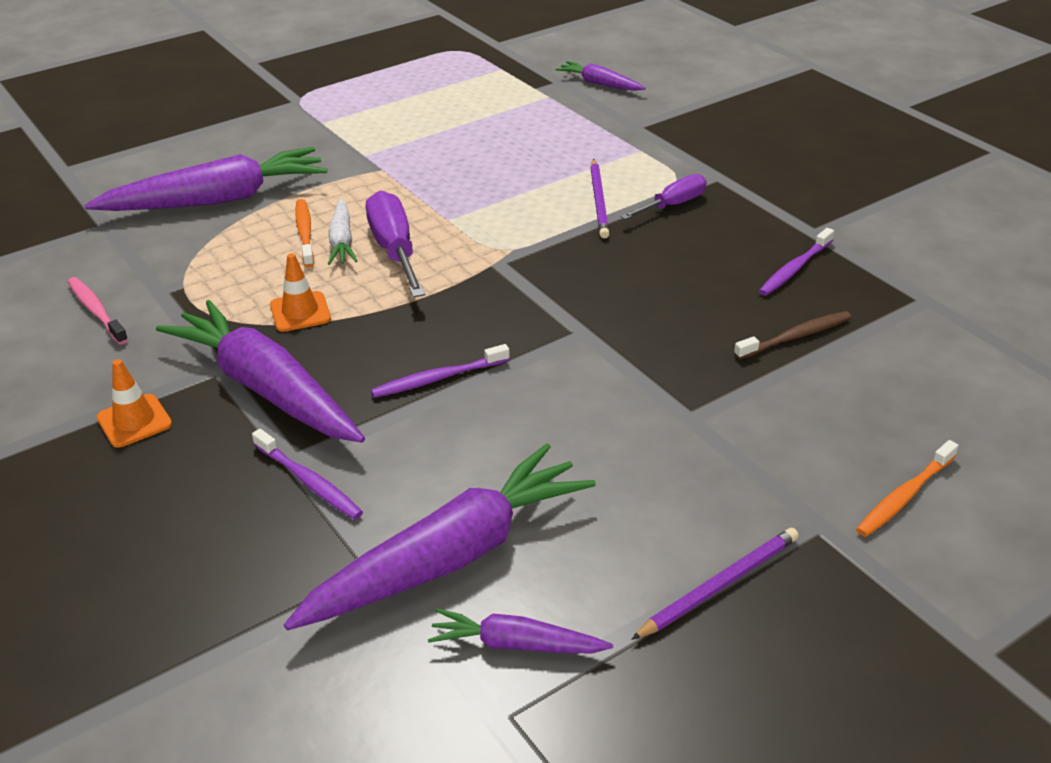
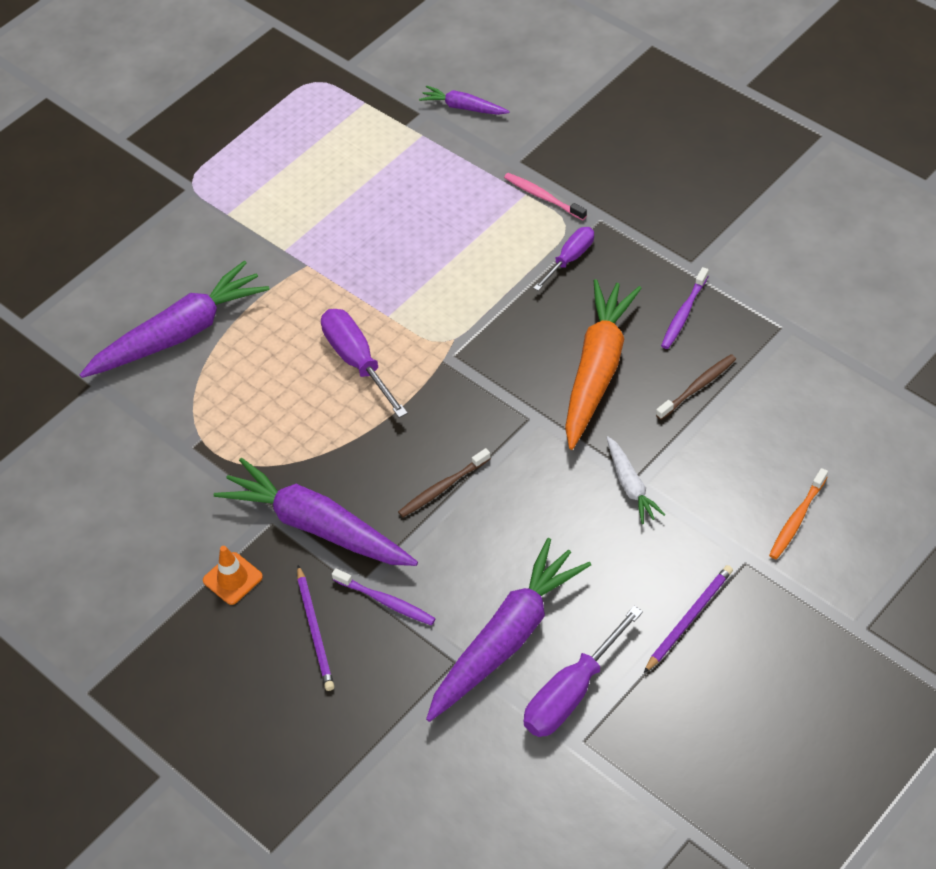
camera: 10 degrees left, 15 degrees up
pink toothbrush [68,277,128,344] -> pink toothbrush moved to [504,173,587,220]
orange traffic cone [270,253,331,332] -> none
orange toothbrush [295,199,314,267] -> none
white carrot [328,199,358,265] -> white carrot moved to [606,436,665,524]
purple toothbrush [371,344,510,398] -> brown toothbrush [398,448,491,517]
purple carrot [428,608,613,653] -> purple screwdriver [524,606,643,737]
purple pencil [590,159,609,239] -> purple pencil moved to [297,565,334,691]
none -> orange carrot [565,279,642,450]

